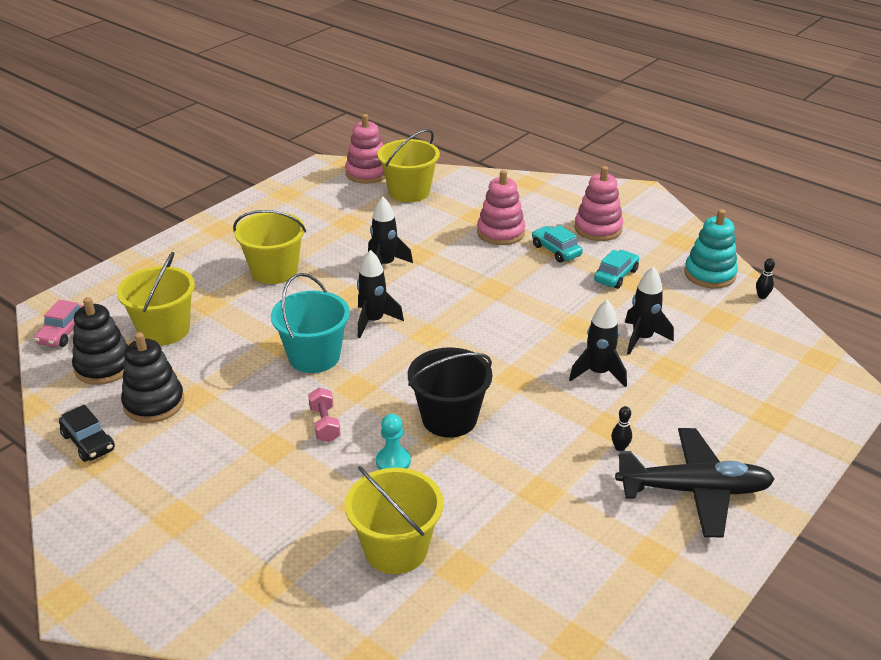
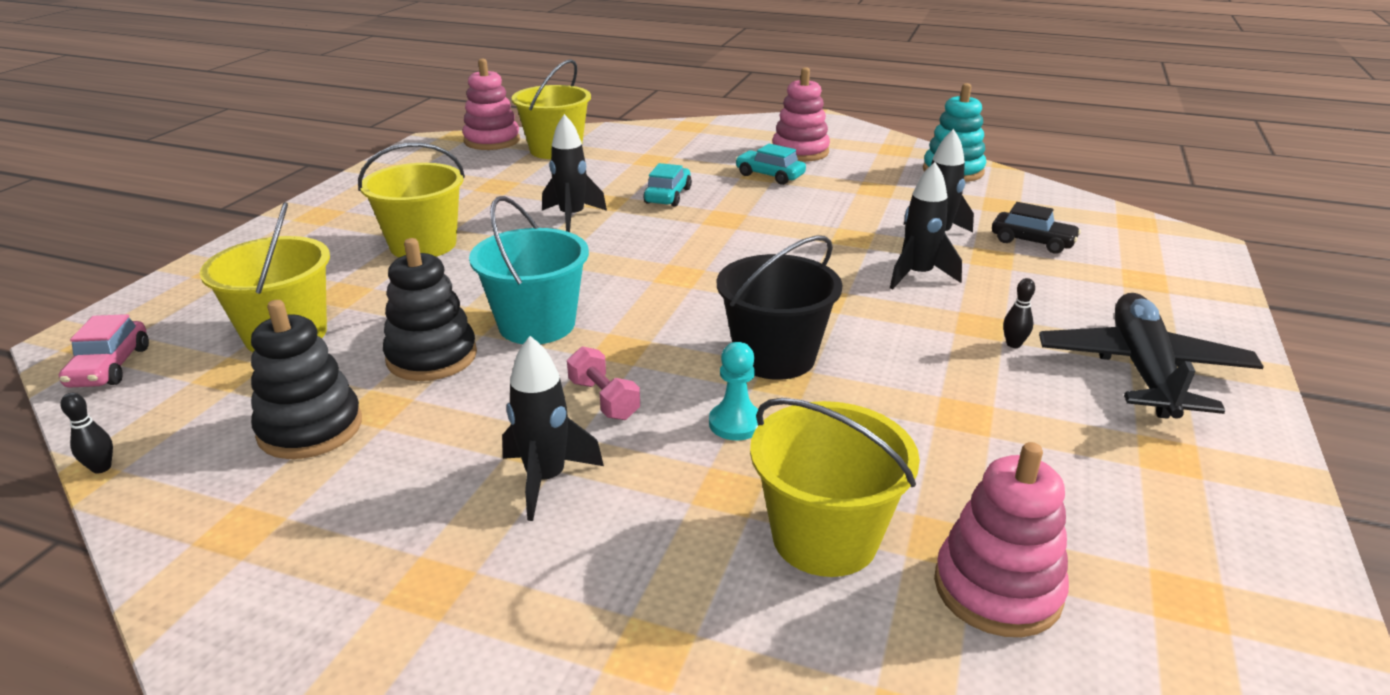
camera: 20 degrees left, 5 degrees down
black car [59,405,115,462] -> black car moved to [992,202,1081,254]
black stacking toy [72,297,128,385] -> black stacking toy moved to [383,238,477,381]
black rocket [357,250,404,338] -> black rocket moved to [502,336,604,521]
pink stacking toy [477,170,525,245] -> pink stacking toy moved to [934,442,1069,637]
turquoise car [594,250,639,289] -> turquoise car moved to [643,163,692,207]
black plane [615,428,775,537] -> black plane turned 60 degrees counterclockwise [1039,293,1264,419]
black bowling pin [756,258,775,299] -> black bowling pin moved to [60,393,113,474]

